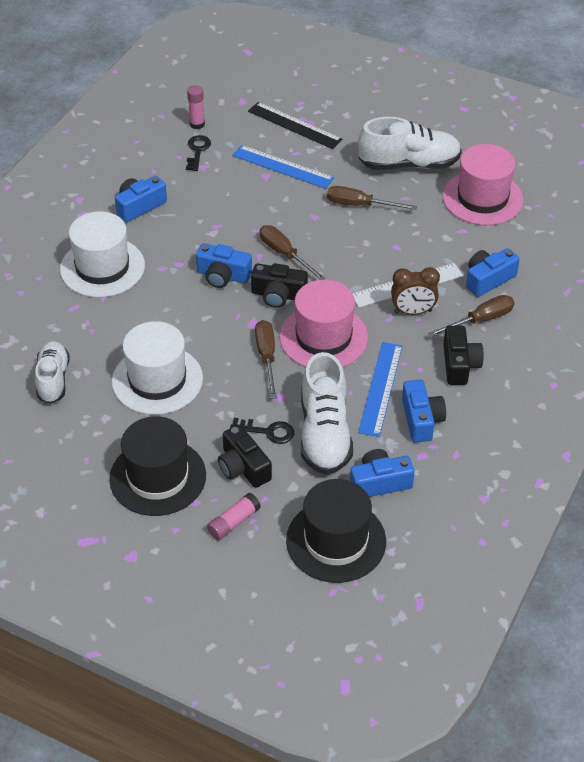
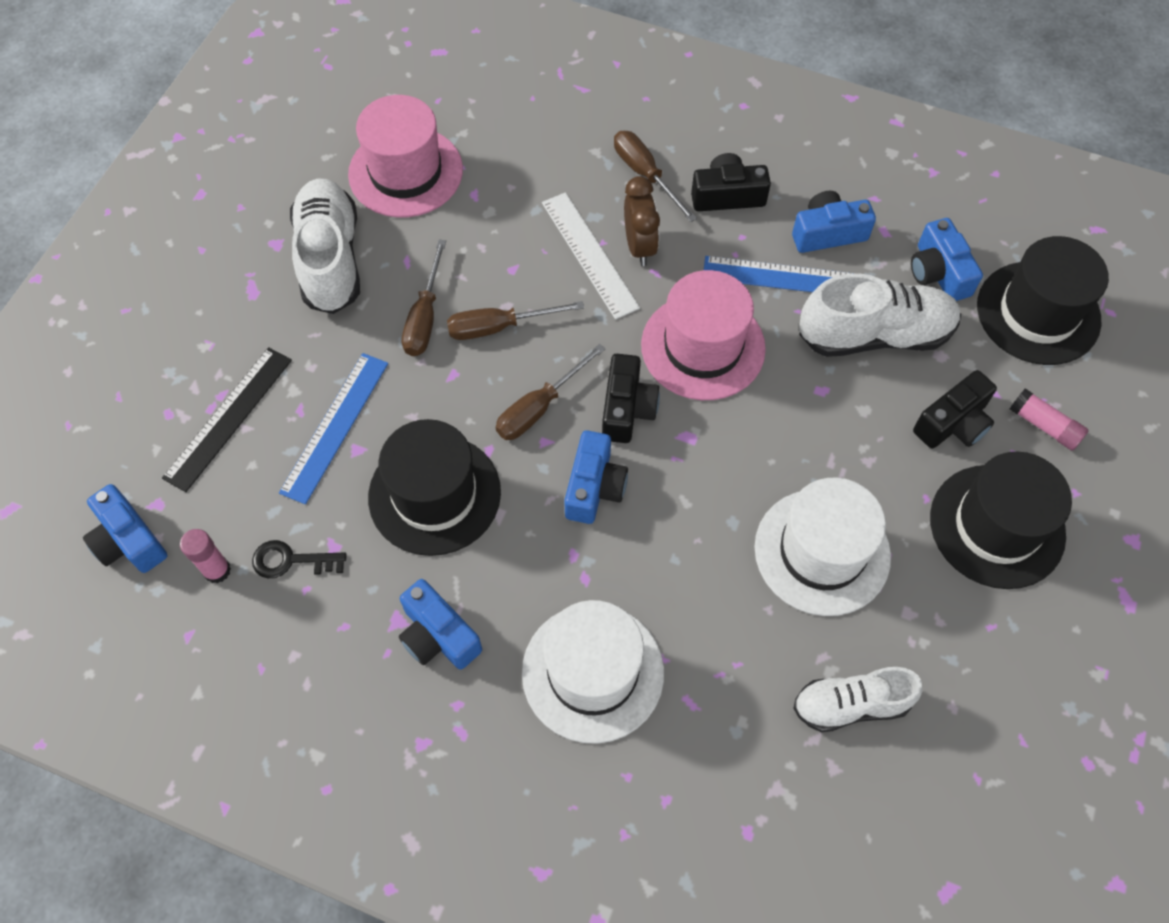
camera: 95 degrees left, 15 degrees up
black key [230,418,294,444] -> none
brown screwdriver [255,320,277,399] -> brown screwdriver moved to [447,301,584,340]
blue camera [466,248,520,297] -> blue camera moved to [83,484,167,573]
none -> black hat [368,419,501,556]

